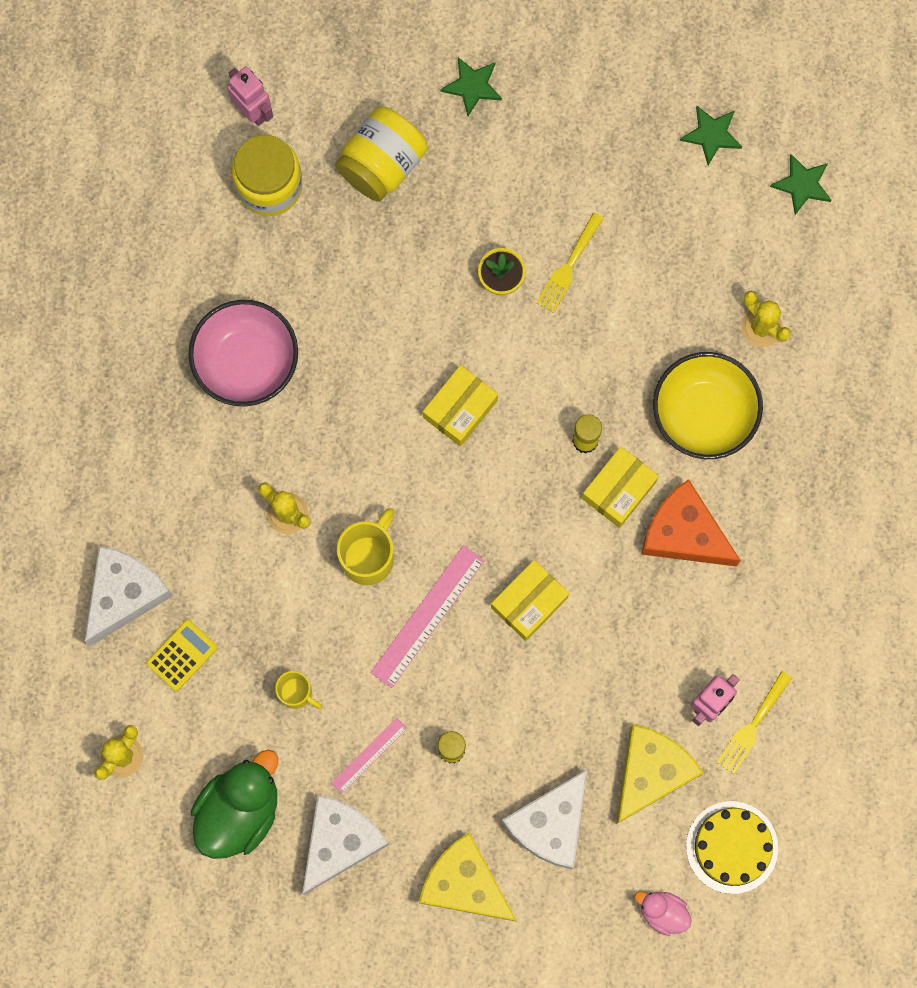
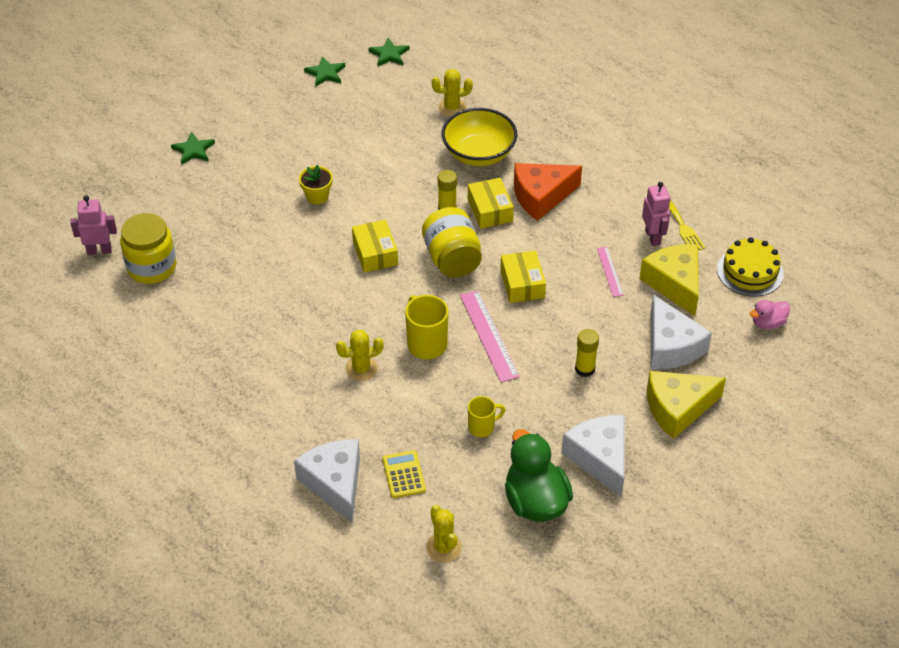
camera: 55 degrees left, 30 degrees down
pink bowl [188,300,298,406] -> none
pink ruler [331,717,407,794] -> pink ruler moved to [597,247,624,297]
yellow jar [335,106,428,202] -> yellow jar moved to [422,207,482,278]
yellow fork [536,213,604,313] -> none

